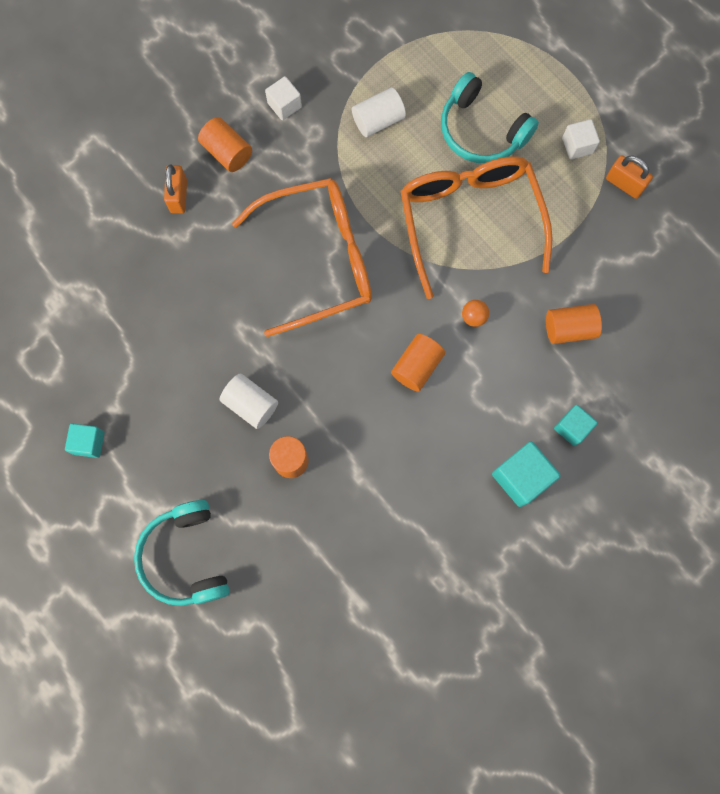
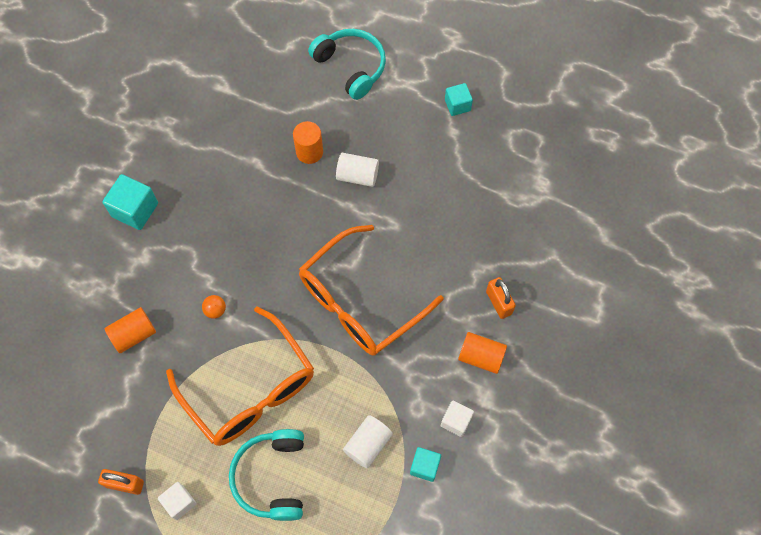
camera: 155 degrees right, 10 degrees down
orange cylinder [391,334,445,392] -> none
turquoise headphones [441,72,539,163] -> turquoise headphones turned 105 degrees counterclockwise [229,429,304,521]
turquoise cube [554,405,598,446] -> turquoise cube moved to [410,447,441,482]

